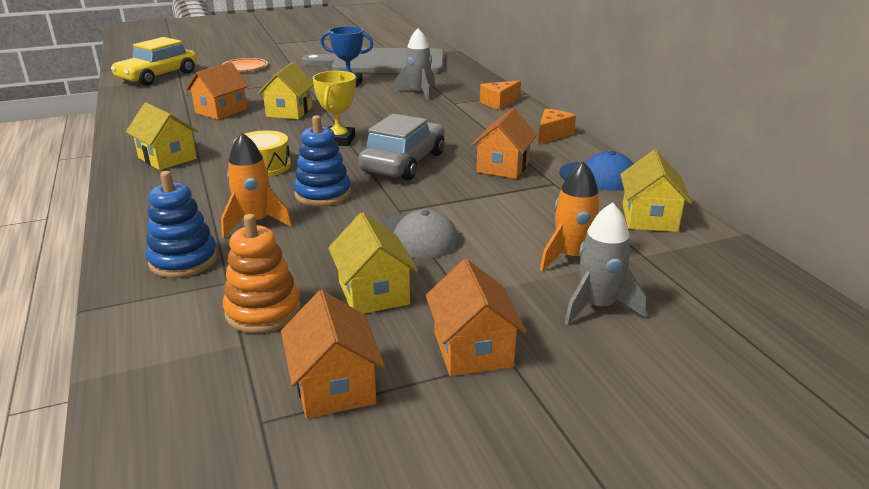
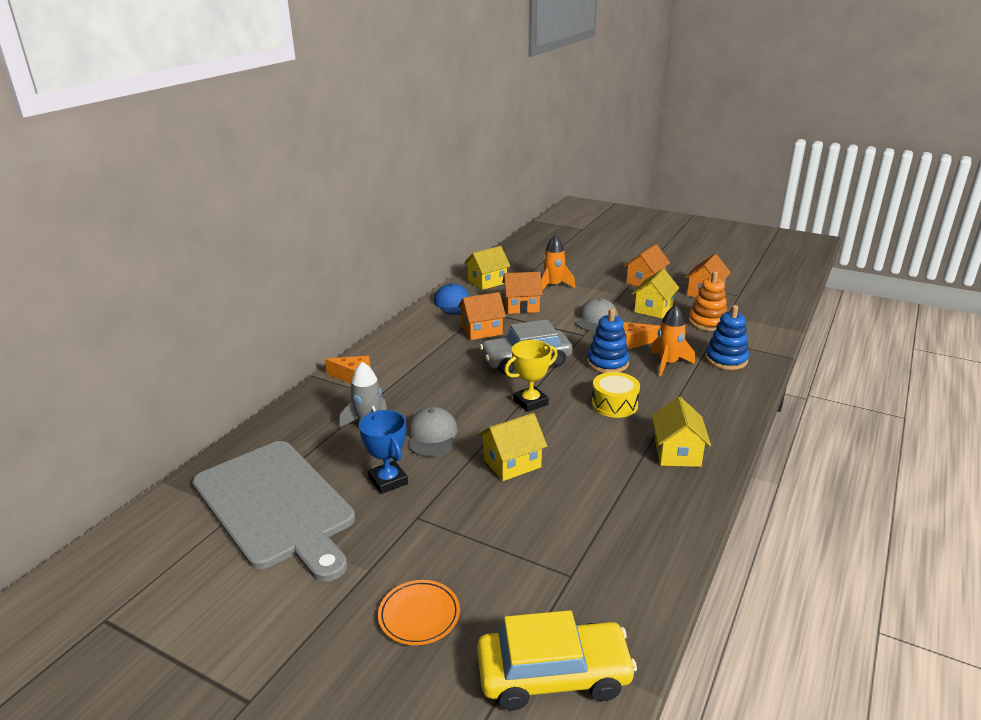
camera: 130 degrees left, 0 degrees up
orange house [186,62,249,120] -> orange house moved to [502,272,543,314]
orange cheese [538,108,576,145] -> orange cheese moved to [623,322,660,349]
grey rocket [565,202,646,325] -> none
none -> grey cap [408,407,458,457]

